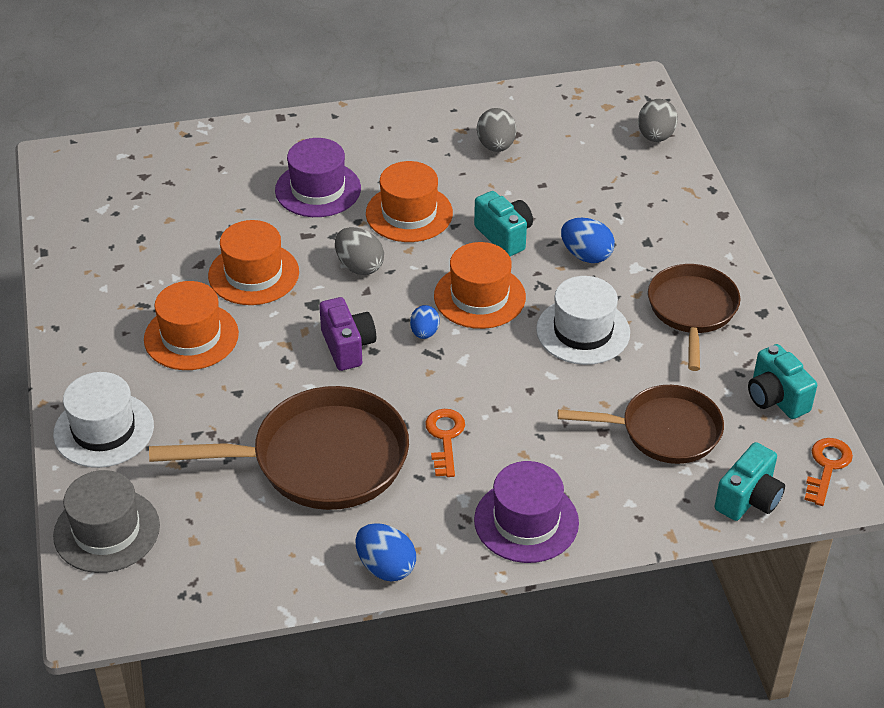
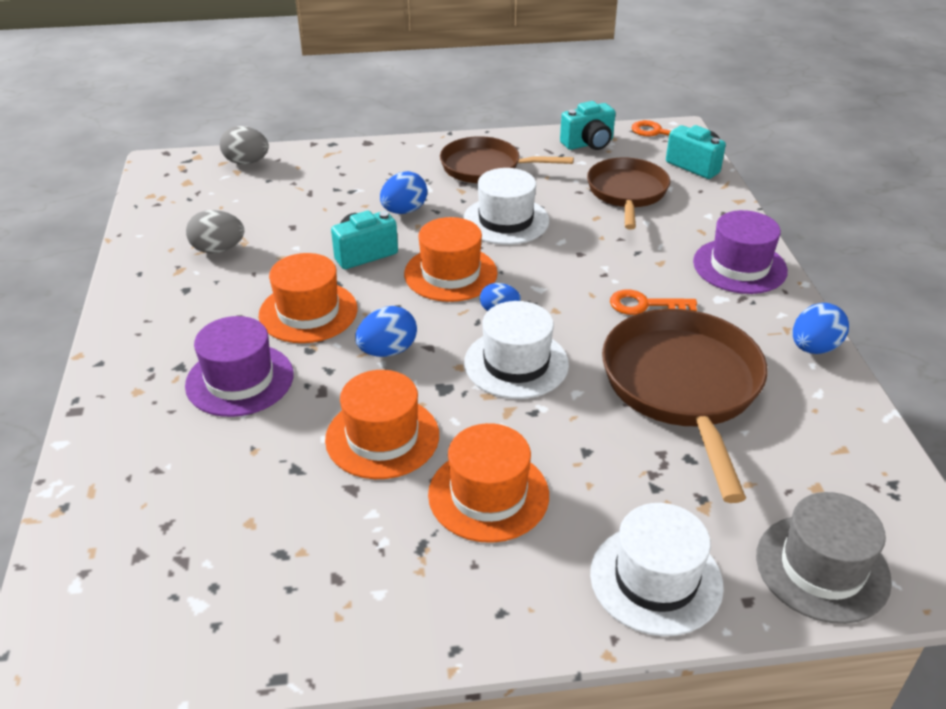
camera: 85 degrees left, 5 degrees down
purple camera [319,297,376,371] -> white hat [464,301,569,399]
grey egg [335,227,384,275] -> blue egg [355,306,417,357]

